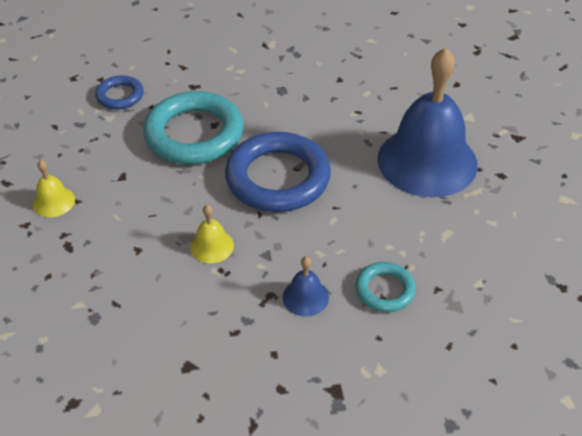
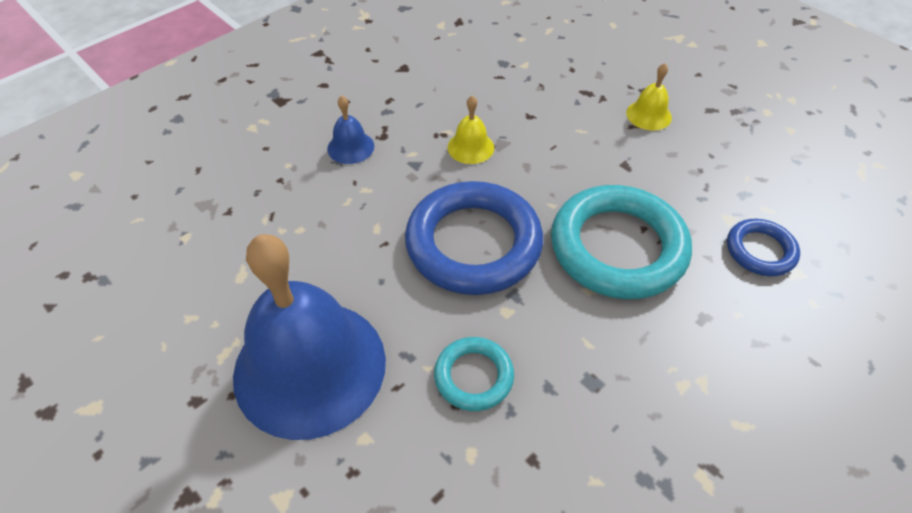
camera: 145 degrees right, 5 degrees up
turquoise ring [355,262,416,312] -> turquoise ring moved to [434,337,514,411]

